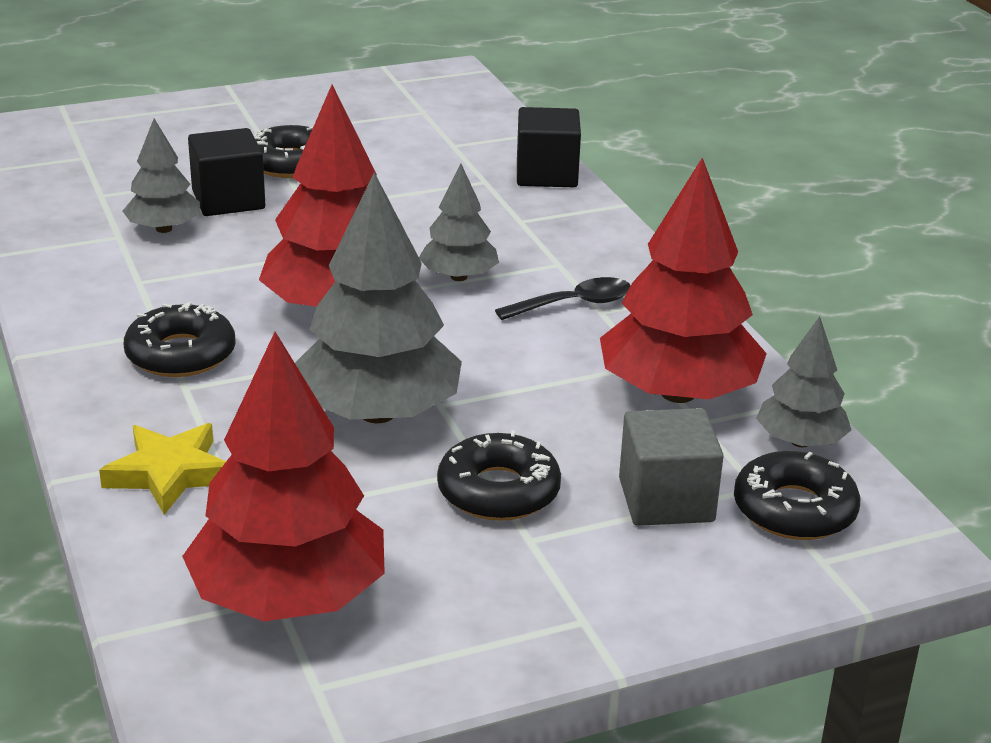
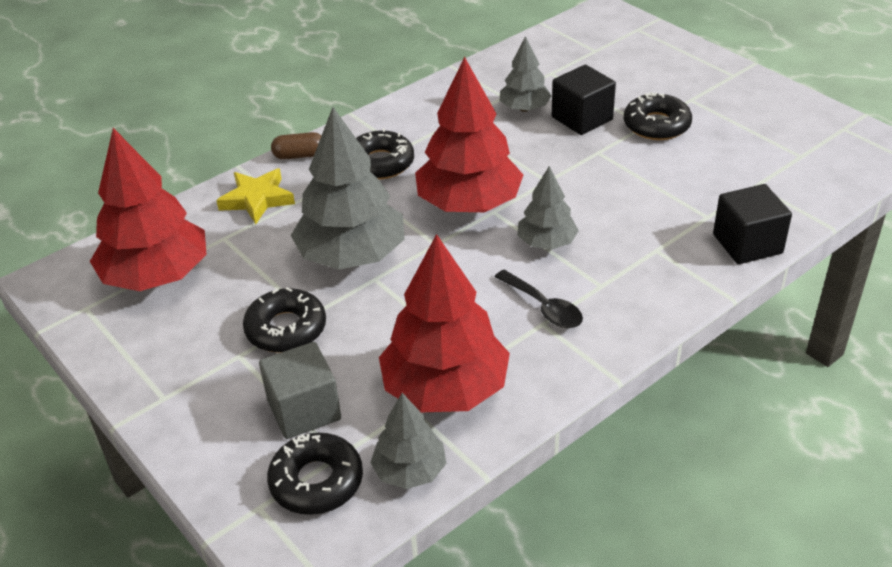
camera: 75 degrees right, 10 degrees up
none -> brown capsule [271,132,321,160]

